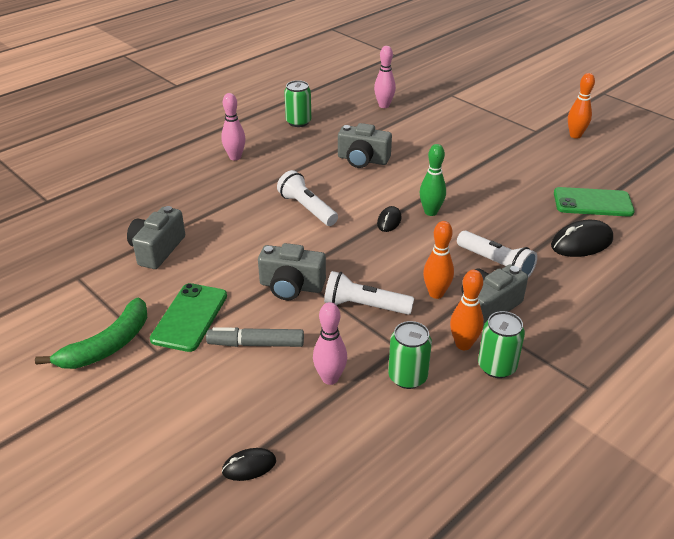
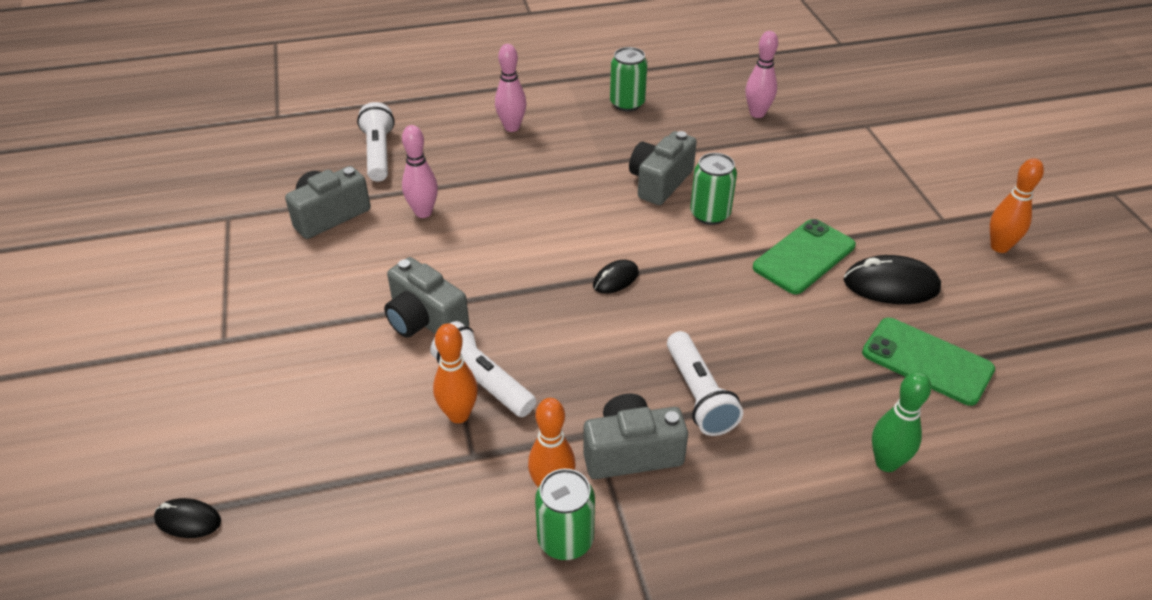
camera: 30 degrees right, 5 degrees up
green banana [35,297,147,369] -> none
green phone [150,283,227,352] -> green phone moved to [753,219,856,294]
grey marker [206,327,304,347] -> none
white flashlight [277,170,338,226] -> white flashlight moved to [357,102,395,182]
pink bowling pin [313,302,347,385] -> pink bowling pin moved to [402,125,438,218]
grey camera [338,123,392,168] -> grey camera turned 75 degrees clockwise [629,131,697,205]
green can [388,321,432,389] -> green can moved to [690,153,737,225]
green bowling pin [420,144,446,216] -> green bowling pin moved to [872,372,931,472]
orange bowling pin [423,221,454,299] -> orange bowling pin moved to [433,324,478,423]
black mouse [551,220,613,257] -> black mouse moved to [844,255,941,304]

